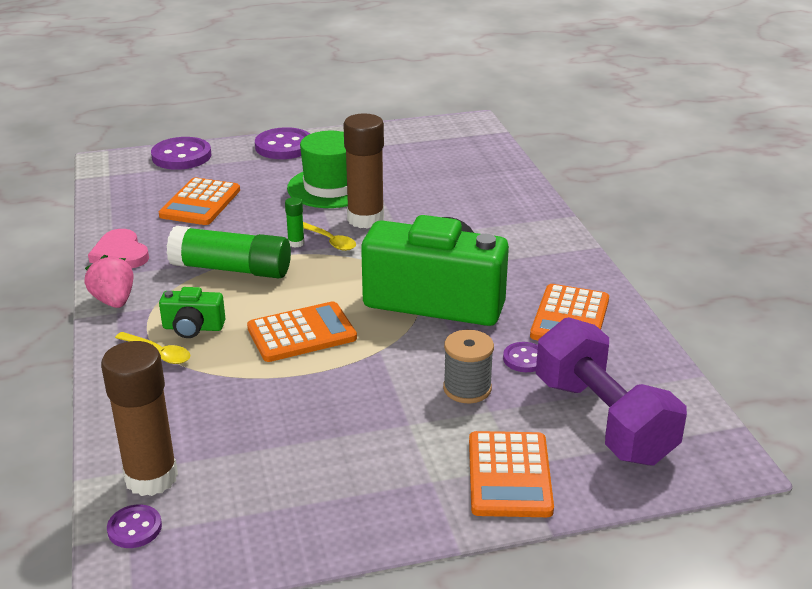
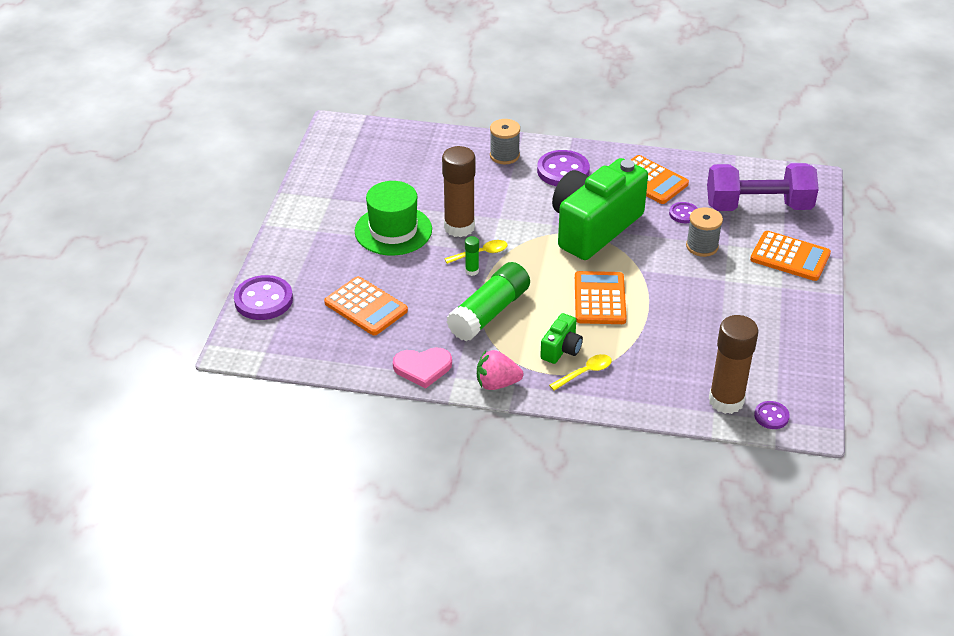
camera: 65 degrees left, 10 degrees up
purple button [255,127,310,159] -> purple button moved to [537,150,590,186]
none -> grey spool [490,119,520,164]

